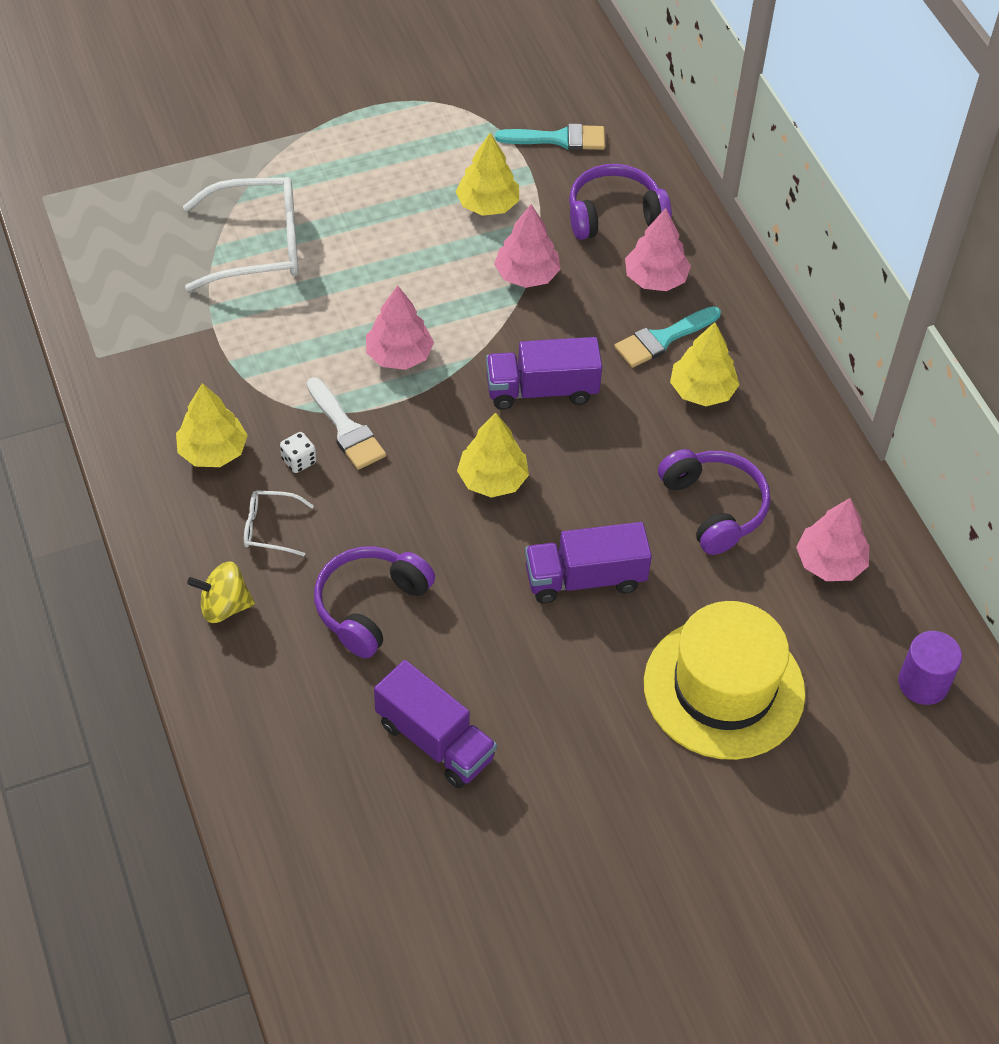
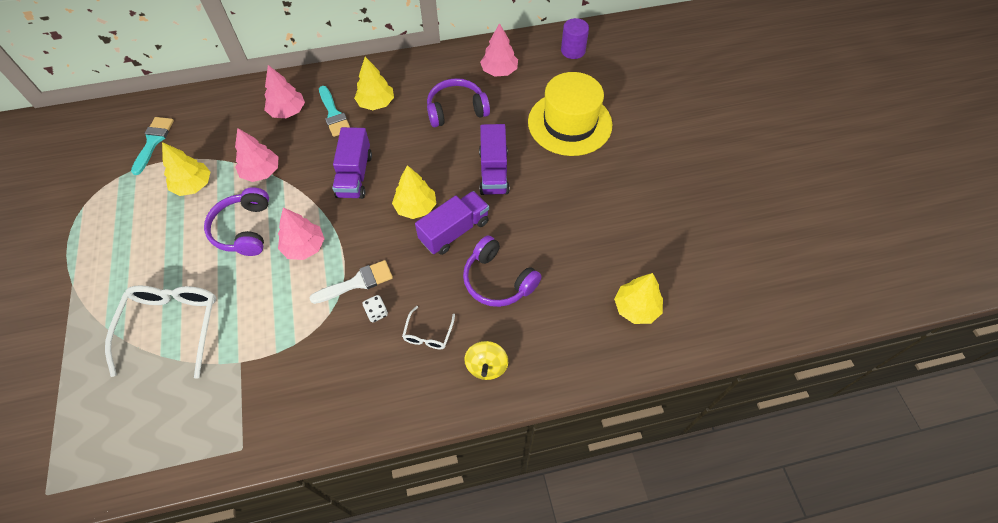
camera: 80 degrees left, 5 degrees up
yellow tree [176,383,248,467] -> yellow tree moved to [614,273,663,324]
purple truck [374,660,497,788] -> purple truck moved to [415,191,489,255]
purple headphones [569,164,672,240] -> purple headphones moved to [204,187,269,256]

